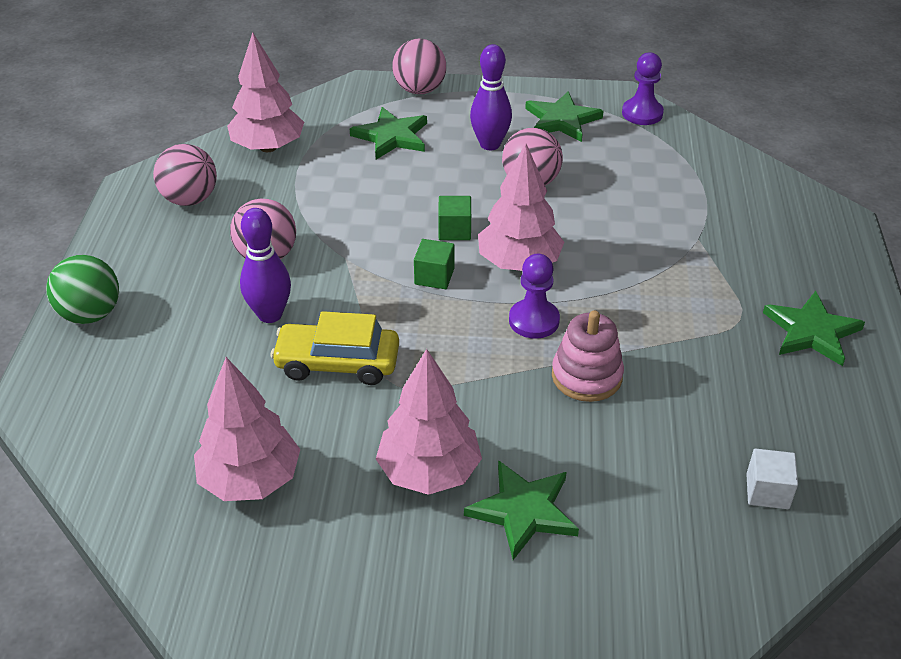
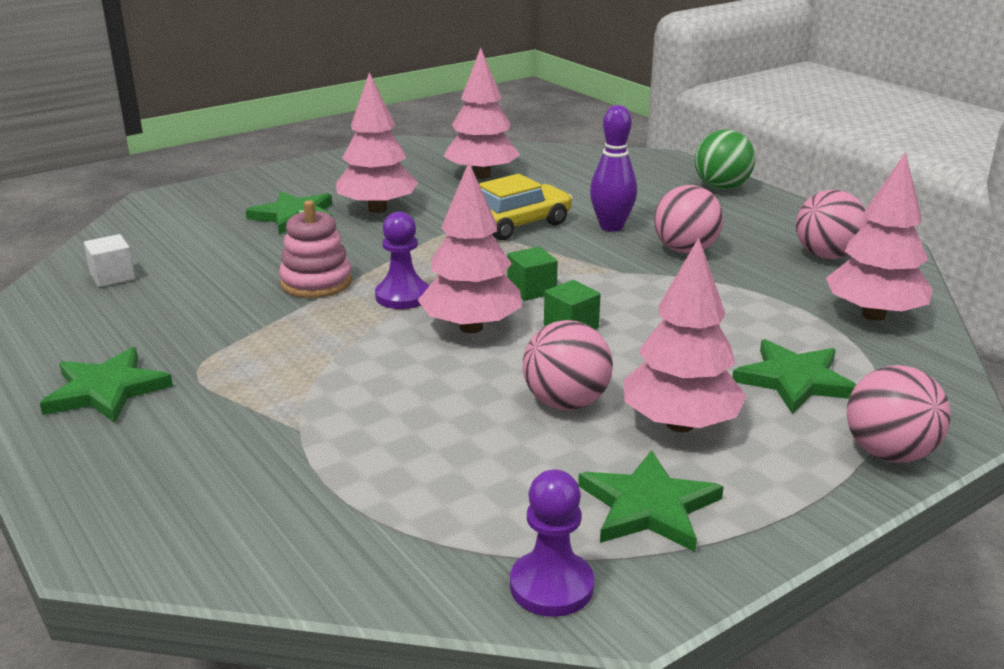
camera: 140 degrees right, 15 degrees down
purple bowling pin [470,44,512,150] -> pink tree [624,238,747,433]

